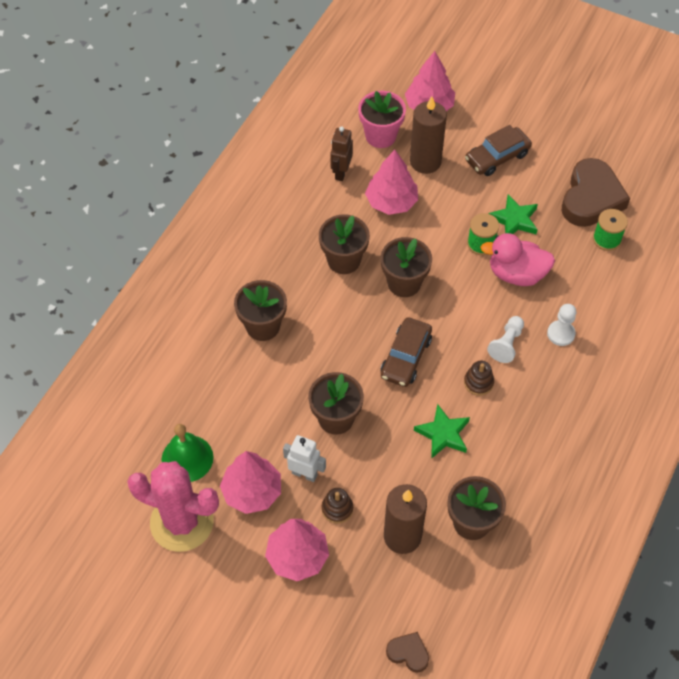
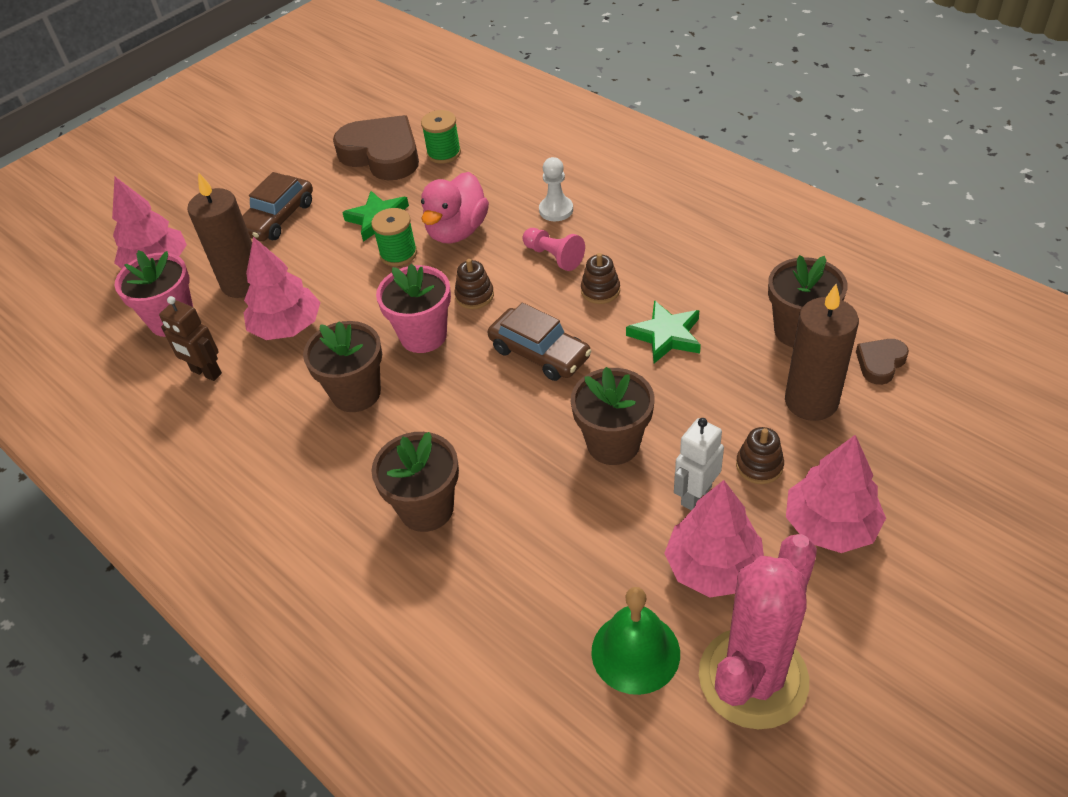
camera: 70 degrees left, 10 degrees down
brown flower pot [381,237,432,297] -> pink flower pot [376,263,451,353]
brown heart [386,632,429,673] -> brown heart moved to [856,339,909,385]
brown car [465,125,532,176] -> brown car turned 45 degrees clockwise [242,172,313,241]
white pawn [487,316,524,363] -> pink pawn [523,228,585,271]
none -> brown stacking toy [454,259,494,309]

